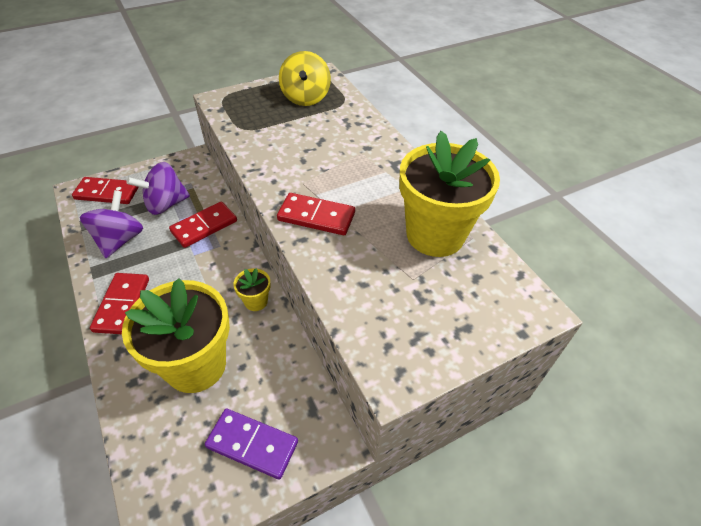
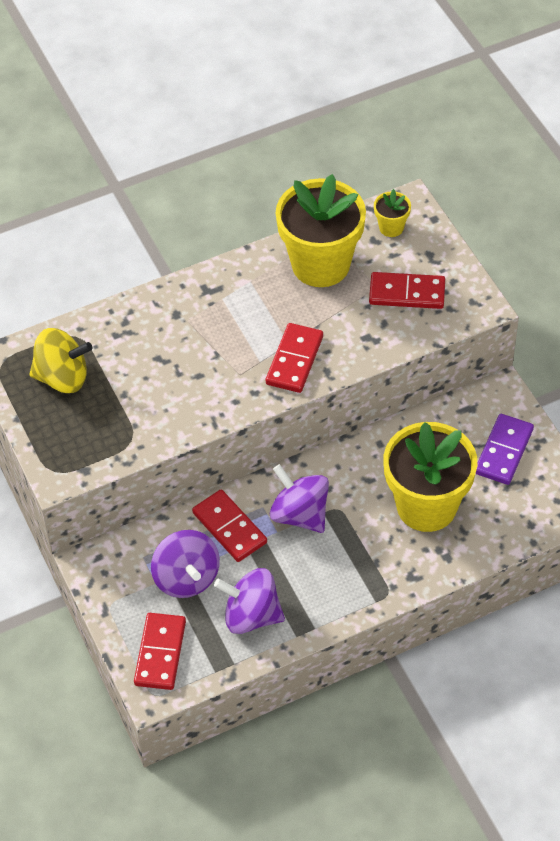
camera: 85 degrees left, 5 degrees up
red domino [90,273,149,334] -> red domino moved to [369,272,445,309]
yellow flower pot [234,268,271,311] -> yellow flower pot moved to [374,189,411,237]
none -> purple spinning top [270,464,329,533]

